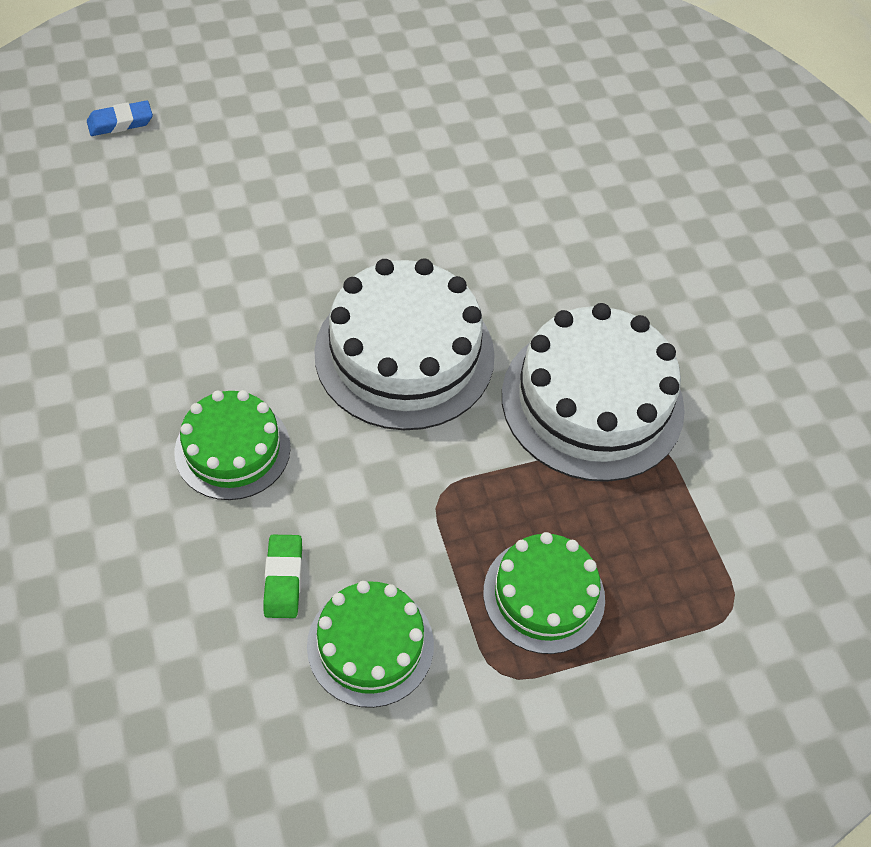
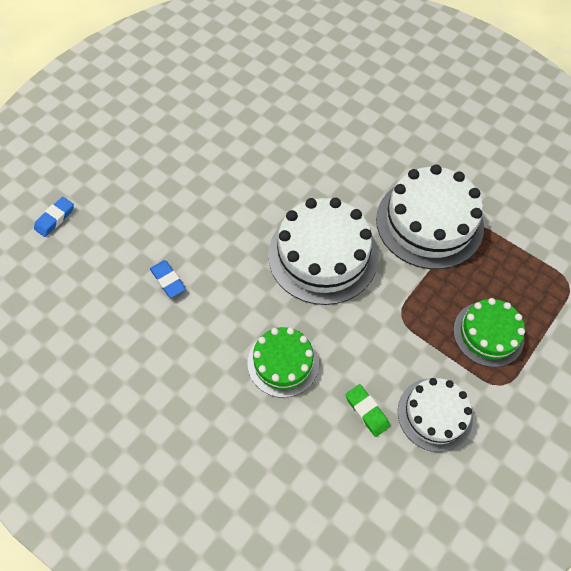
camera: 30 degrees left, 5 degrees up
green cake [307,581,434,708] -> white cake [398,378,473,452]
none -> blue eraser [150,260,186,298]

